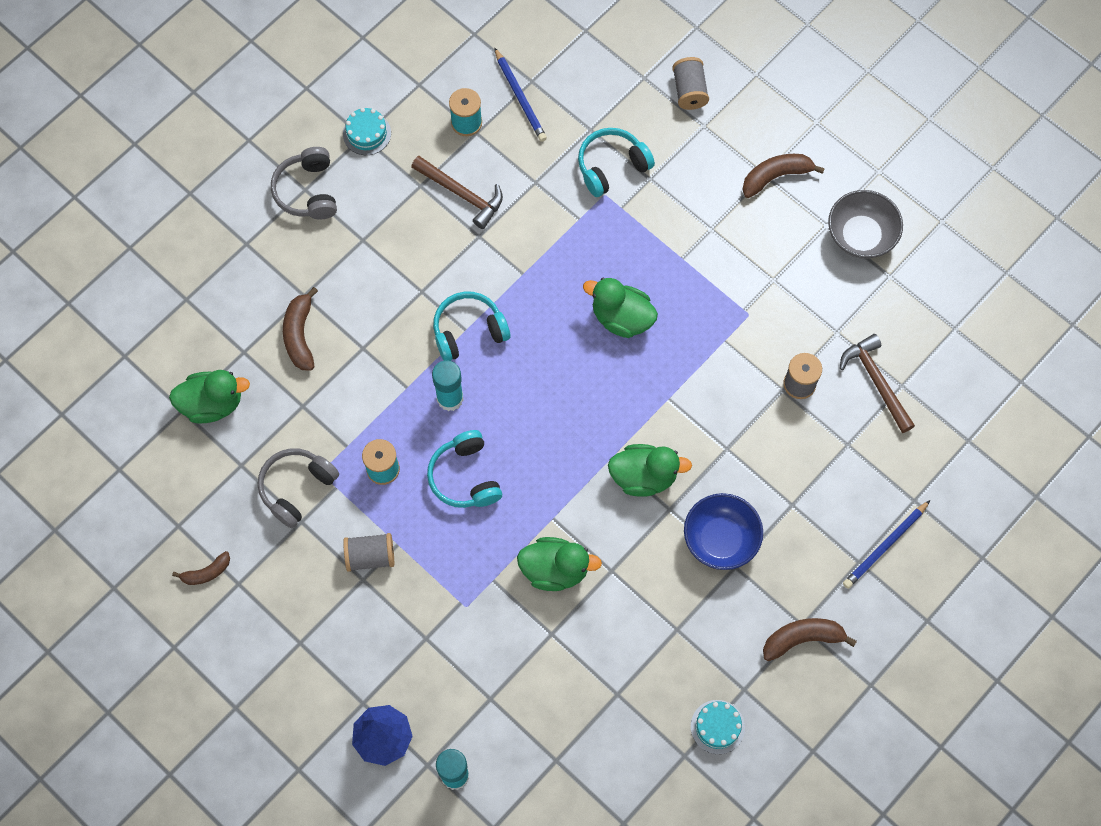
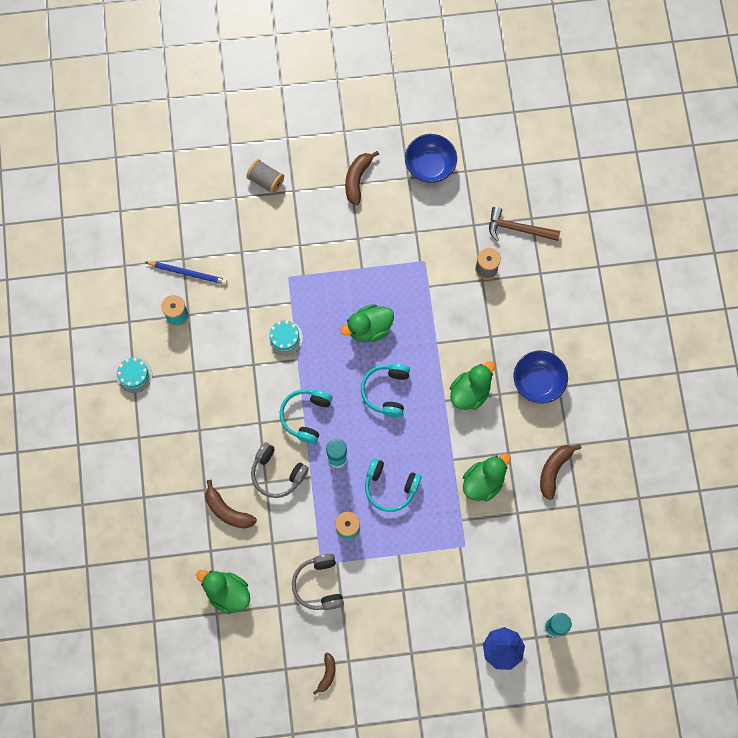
camera: 50 degrees left, 5 degrees up
green duck [169,370,250,424] -> green duck turned 90 degrees counterclockwise [196,570,250,614]
grey headphones [271,147,337,219] -> grey headphones moved to [251,442,309,498]
grey spool [343,533,394,572] -> none
brown hammer [411,156,503,229] -> none
turquoise headphones [578,128,655,197] -> turquoise headphones moved to [361,364,410,418]
turquoise cake [691,700,745,754] -> turquoise cake moved to [267,321,303,355]
brown banana [763,618,857,661] -> brown banana moved to [540,444,582,500]
grey bowl [828,190,903,259] -> blue bowl [405,134,457,183]
blue pencil [843,500,930,589] -> none

